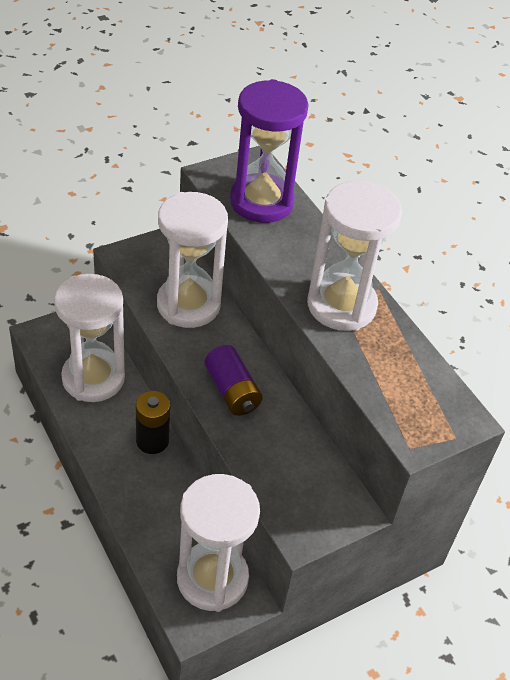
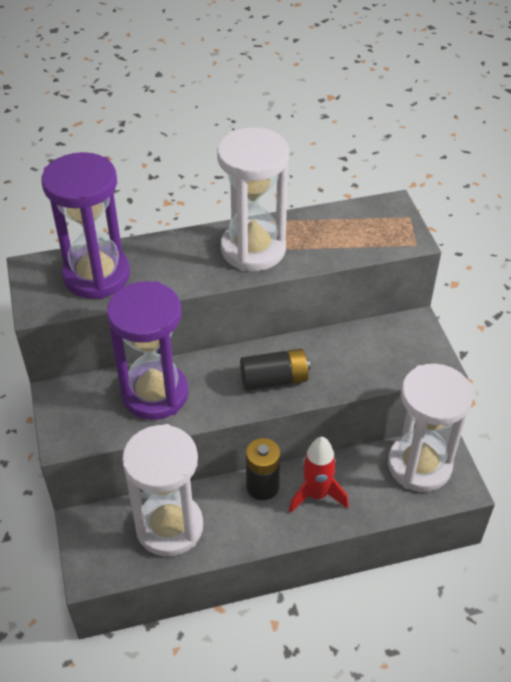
camera: 70 degrees left, 0 degrees up
white hourglass [157,192,228,328] -> purple hourglass [107,281,188,420]
purple battery [204,345,263,416] -> black battery [240,349,311,391]
none -> red rocket [289,437,349,513]

